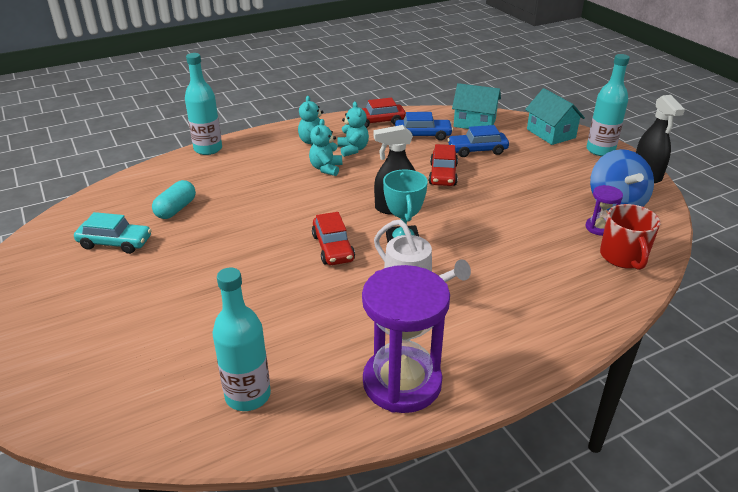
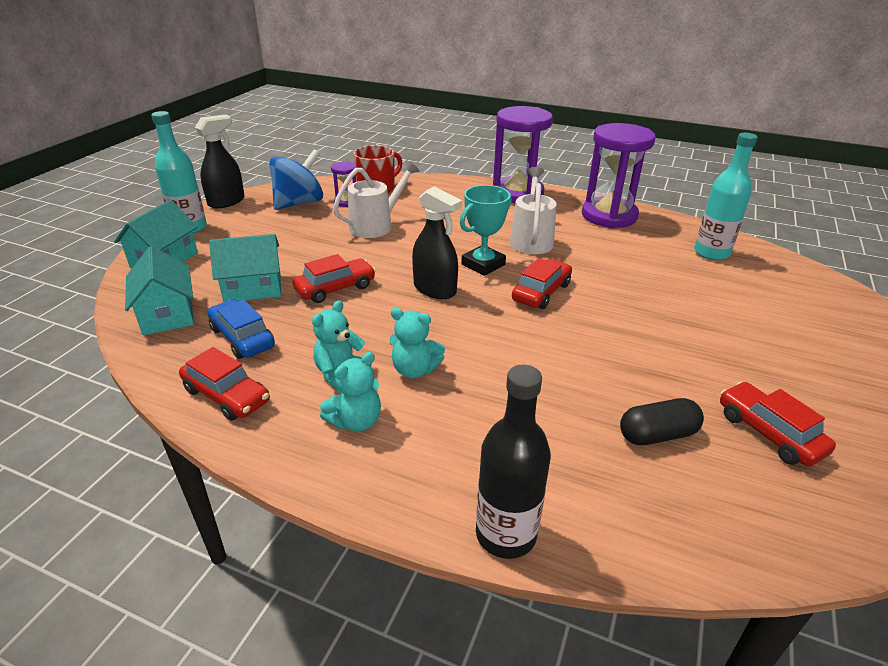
camera: 130 degrees left, 0 degrees up
turquoise car [74,212,151,254] -> red car [720,382,836,466]
turquoise capsule [152,180,196,219] -> black capsule [620,398,704,445]
turquoise bottle [185,53,222,155] -> black bottle [476,365,551,559]
turquoise teddy bear [309,119,342,176] -> turquoise teddy bear turned 45 degrees clockwise [390,308,445,378]
blue car [447,125,509,157] -> turquoise house [209,234,281,302]
none -> white watering can [333,161,420,238]
none -> purple hourglass [493,106,553,204]

